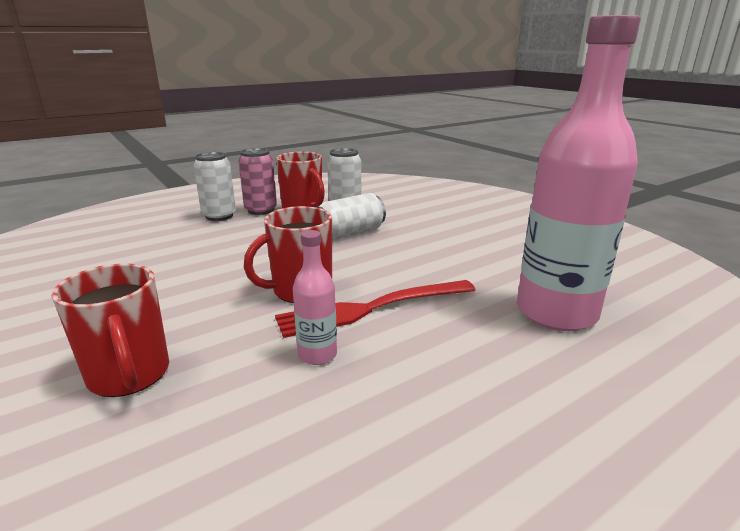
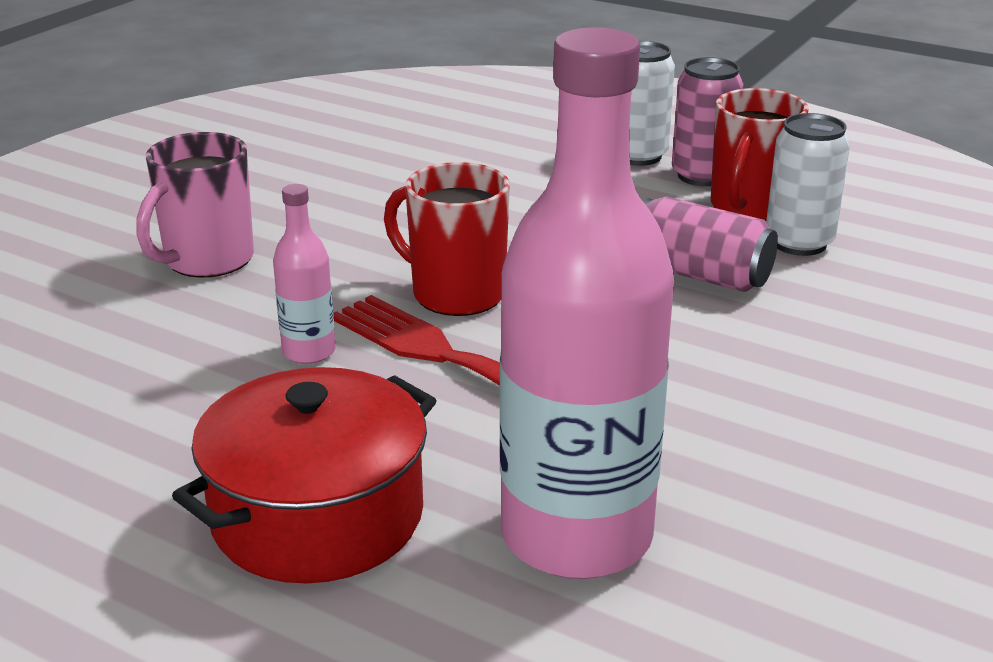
camera: 65 degrees right, 5 degrees up
red mug [51,263,169,397] -> pink mug [136,132,254,278]
white can [316,193,386,239] -> pink can [643,197,778,292]
none -> red pot [172,367,437,584]

